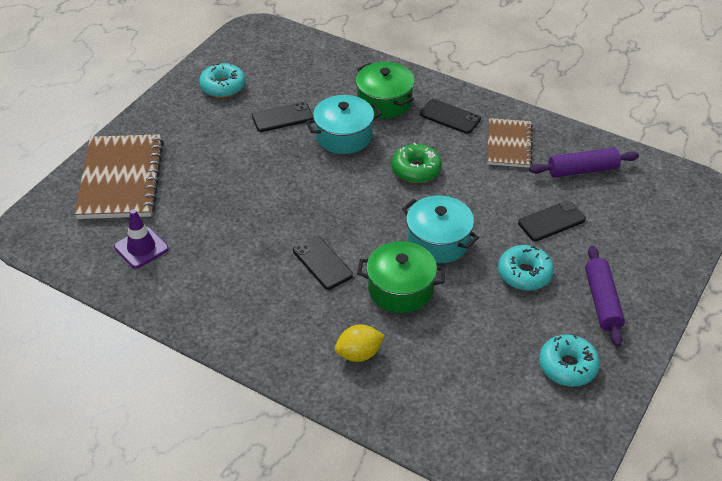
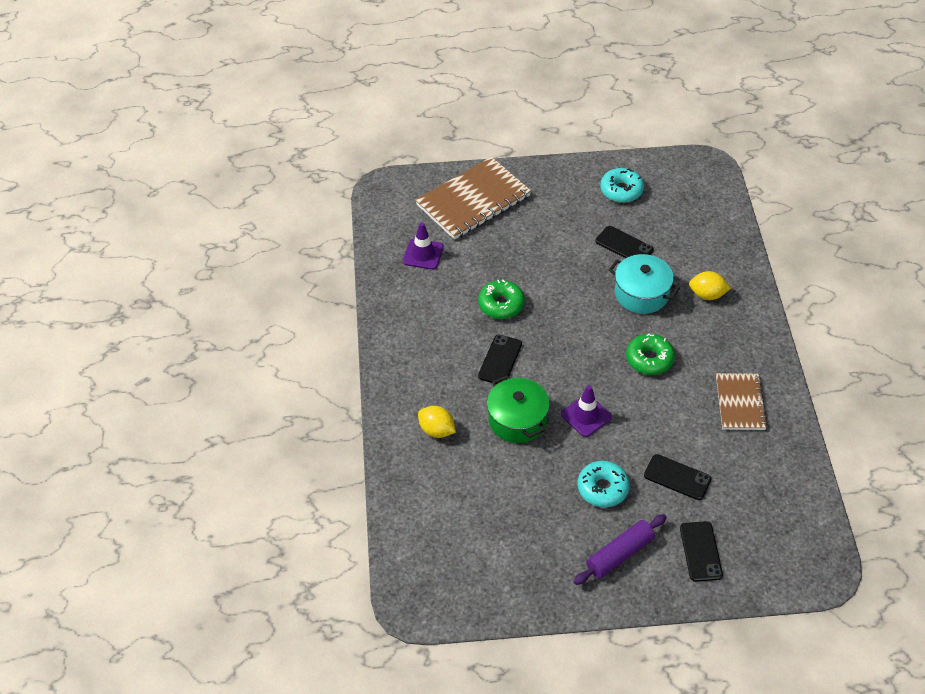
camera: 55 degrees right, 5 degrees up
green pot [356,62,415,118] -> yellow lemon [689,271,731,300]
turquoise pot [402,196,479,263] -> purple traffic cone [561,385,612,437]
black phone [420,99,481,134] -> black phone moved to [680,521,723,582]
brown notebook [487,118,533,168] -> brown notebook turned 60 degrees counterclockwise [716,373,768,430]
purple rolling pin [529,148,639,177] -> none
turquoise donut [539,334,600,387] -> none
none -> green donut [478,280,525,319]

